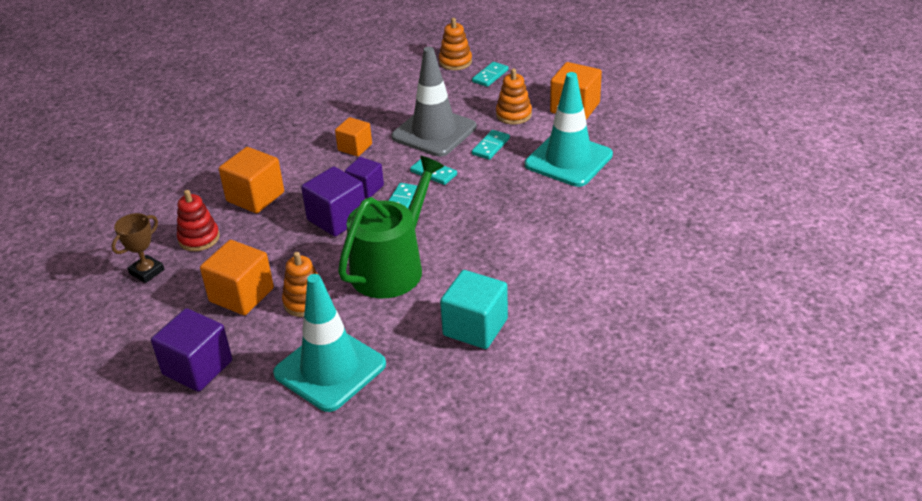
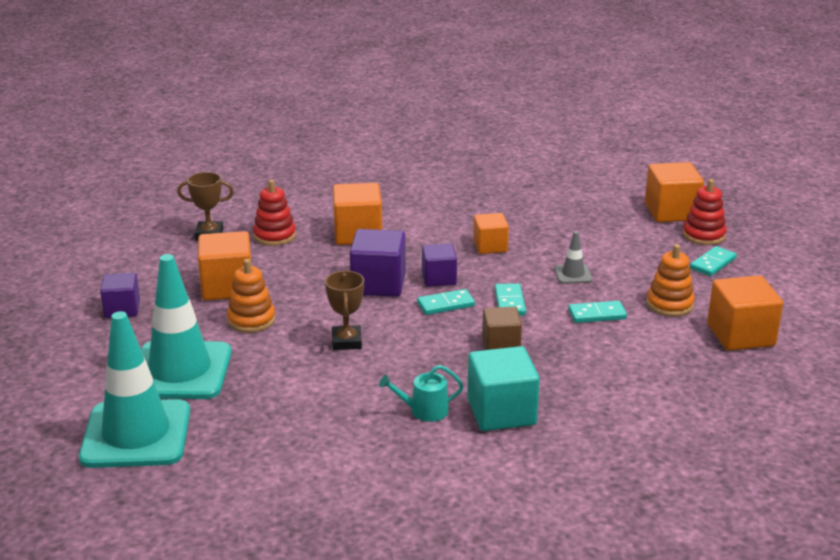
camera: 50 degrees right, 10 degrees down
purple cube [151,308,232,392] -> purple cube [100,273,140,318], size x0.64
green watering can [338,156,444,298] -> brown trophy [325,271,364,350]
grey traffic cone [392,47,477,157] -> grey traffic cone [554,231,593,284], size x0.42
orange stacking toy [439,18,472,70] -> red stacking toy [683,179,727,245]
turquoise cube [440,270,508,349] -> turquoise cube moved to [467,346,540,431]
turquoise domino [472,62,509,87] -> turquoise domino turned 45 degrees counterclockwise [690,246,737,276]
turquoise traffic cone [525,72,613,187] -> turquoise traffic cone moved to [79,311,190,468]
none -> turquoise watering can [379,365,464,422]
none -> brown cube [482,307,522,350]
none -> orange cube [645,162,704,222]

